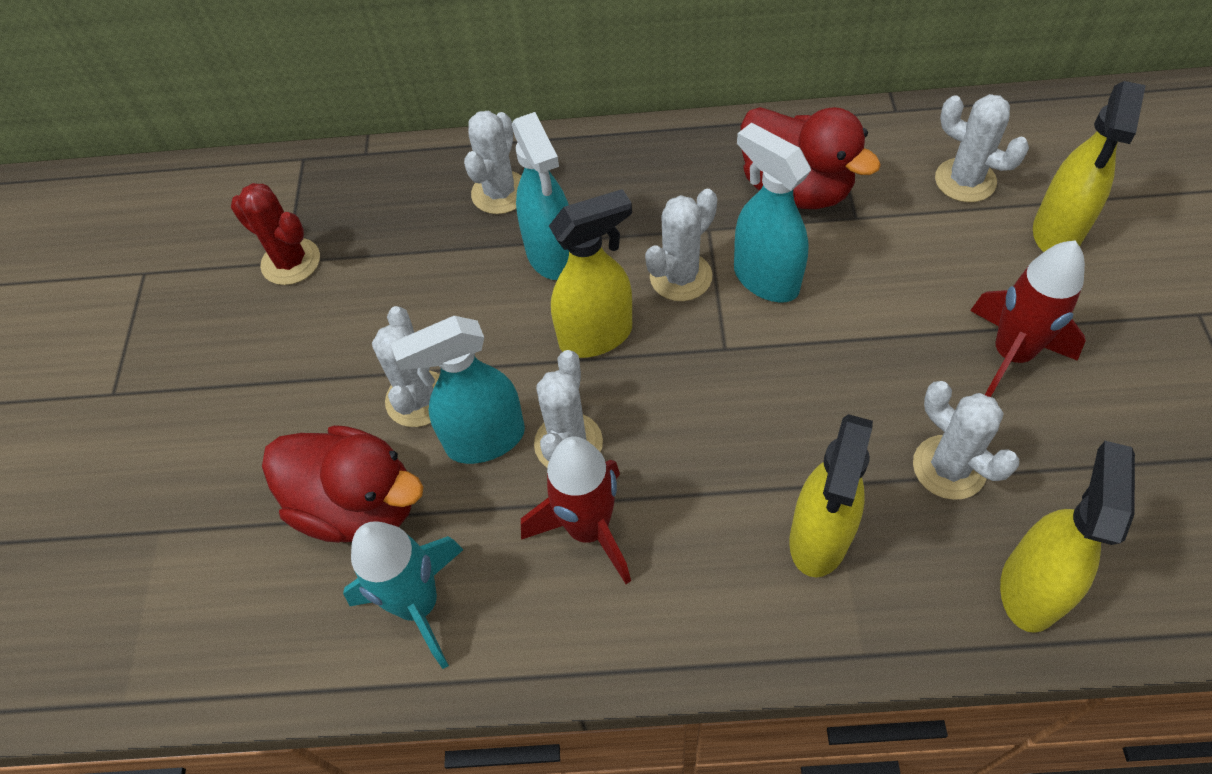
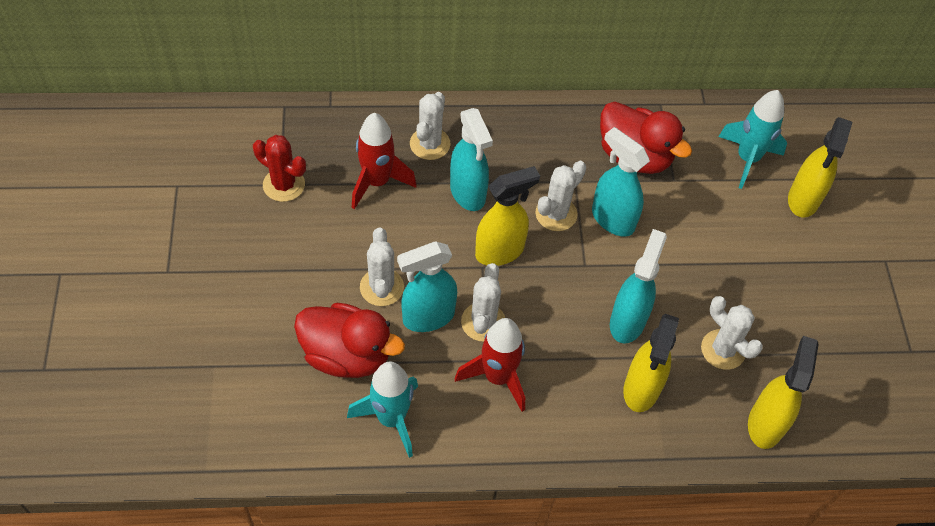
camera: 10 degrees left, 0 degrees up
white cactus [935,94,1029,203] -> turquoise rocket [718,90,787,189]
red rocket [970,241,1086,397] -> red rocket moved to [352,113,417,209]
none -> turquoise spray bottle [610,229,667,344]

